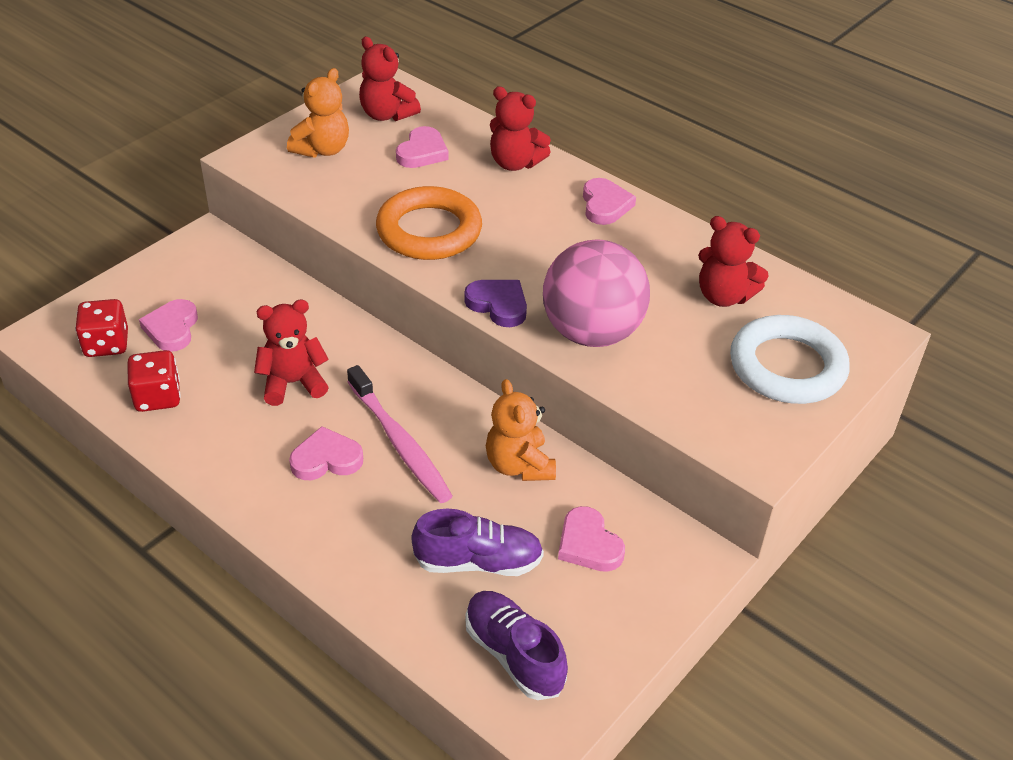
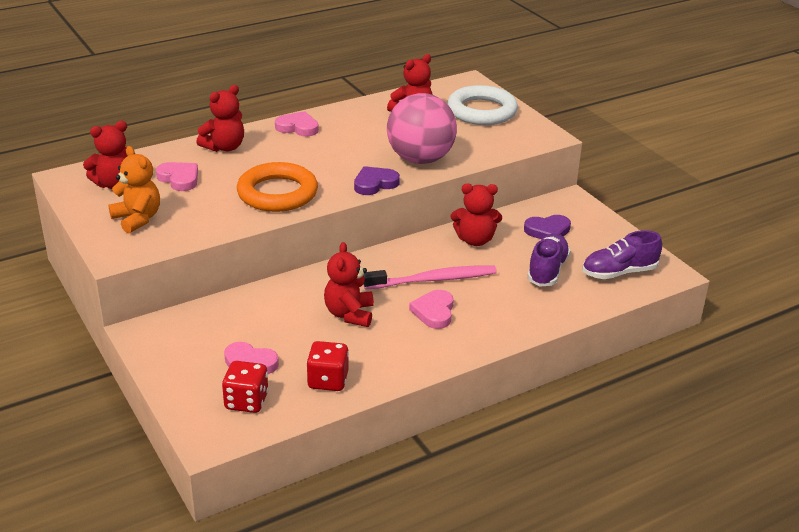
camera: 70 degrees left, 10 degrees down
orange teddy bear [486,379,556,481] -> red teddy bear [451,184,502,246]
pink heart [558,506,625,572] -> purple heart [524,215,571,239]

